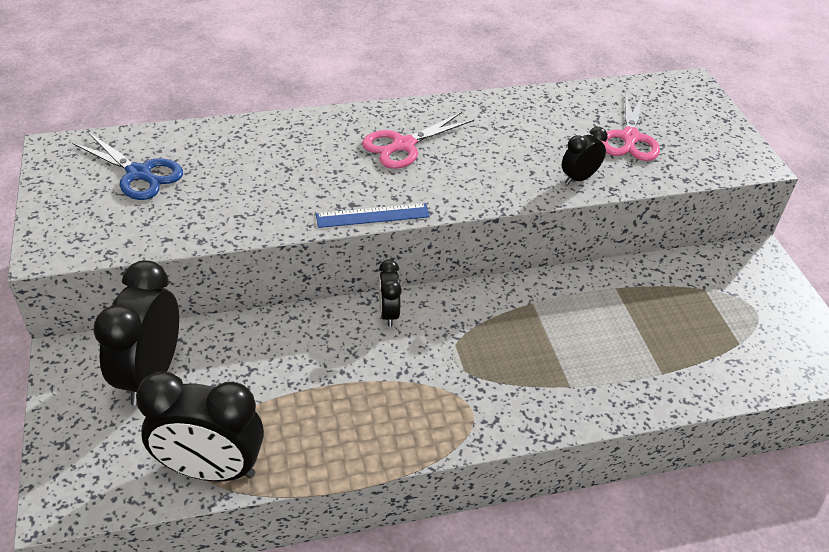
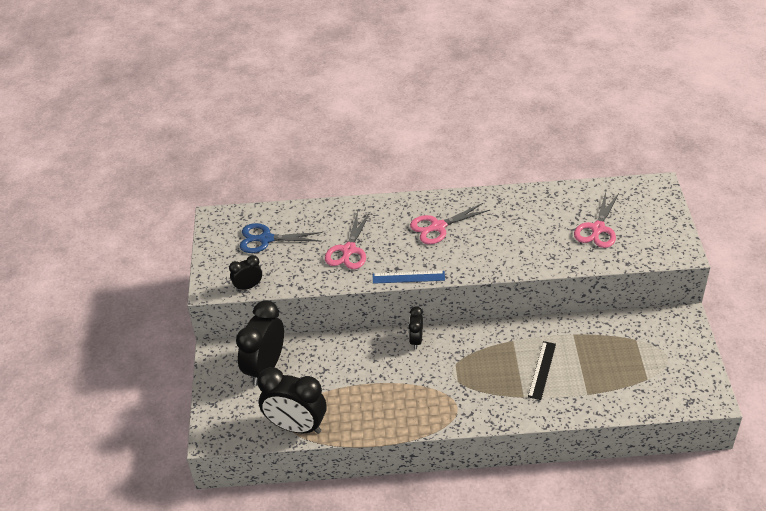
camera: 15 degrees right, 0 degrees up
blue scissors [72,132,183,200] -> blue scissors turned 135 degrees clockwise [240,223,323,253]
black clock [562,127,608,185] -> black clock moved to [229,255,262,291]
none -> pink scissors [325,211,371,269]
none -> black ruler [528,341,556,400]

